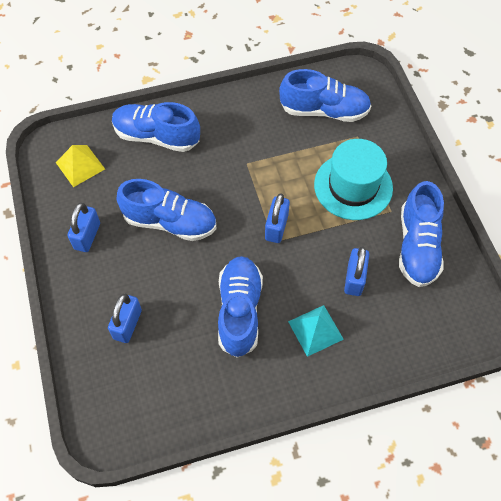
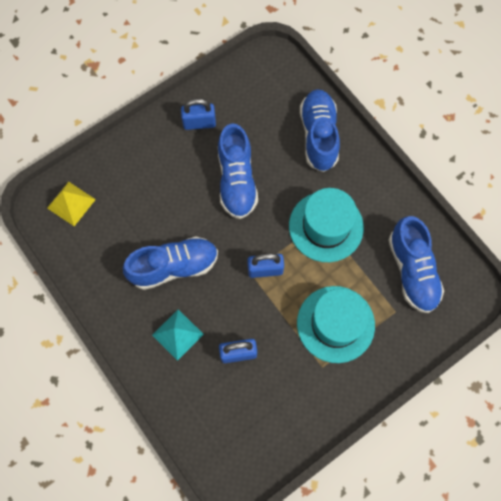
camera: 70 degrees right, 10 degrees up
yellow pyramid [56,145,105,187] -> yellow pyramid moved to [47,182,96,226]
blue padlock [108,293,142,343] -> none
blue shoe [399,181,444,287] -> none
none -> turquoise hat [289,188,364,262]

